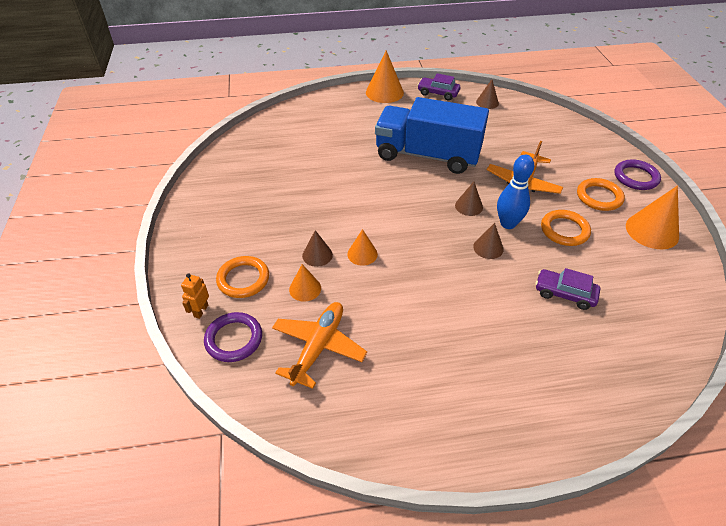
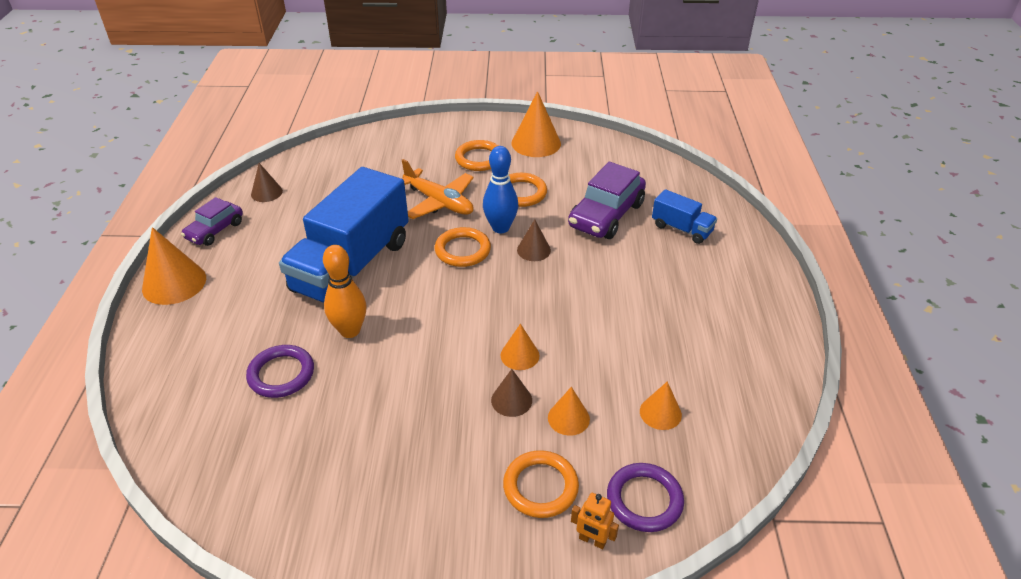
camera: 80 degrees left, 5 degrees down
orange plane [272,302,367,389] -> orange cone [640,381,682,430]
brown cone [455,182,483,216] -> orange ring [435,227,491,267]
purple car [536,268,600,310] -> purple car [568,162,646,239], size x1.64
purple ring [614,159,661,190] -> purple ring moved to [246,345,314,398]
none -> orange bowling pin [323,245,366,338]
none -> blue truck [652,189,717,244]

